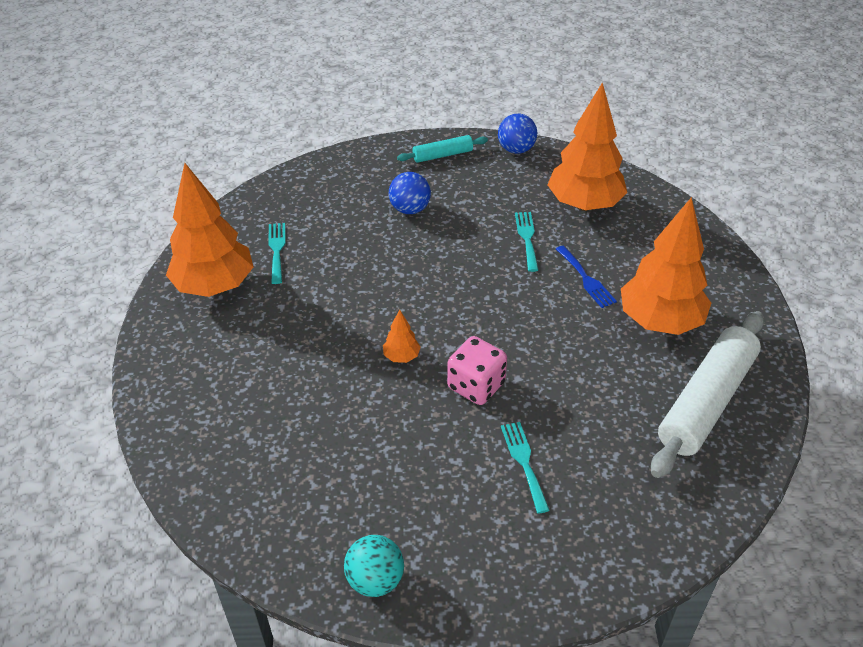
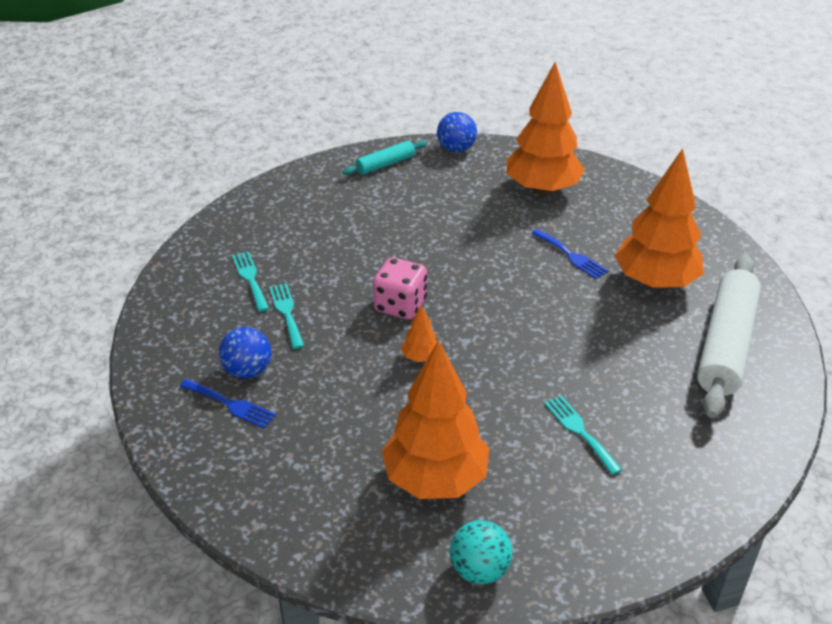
camera: 15 degrees left, 5 degrees down
orange tree [166,163,254,297] -> orange tree moved to [382,340,489,499]
blue ball [389,172,431,214] -> blue ball moved to [219,327,271,379]
pink dice [447,336,507,405] -> pink dice moved to [373,257,427,320]
turquoise fork [515,212,538,272] -> turquoise fork moved to [269,283,304,349]
none -> blue fork [180,379,276,428]

